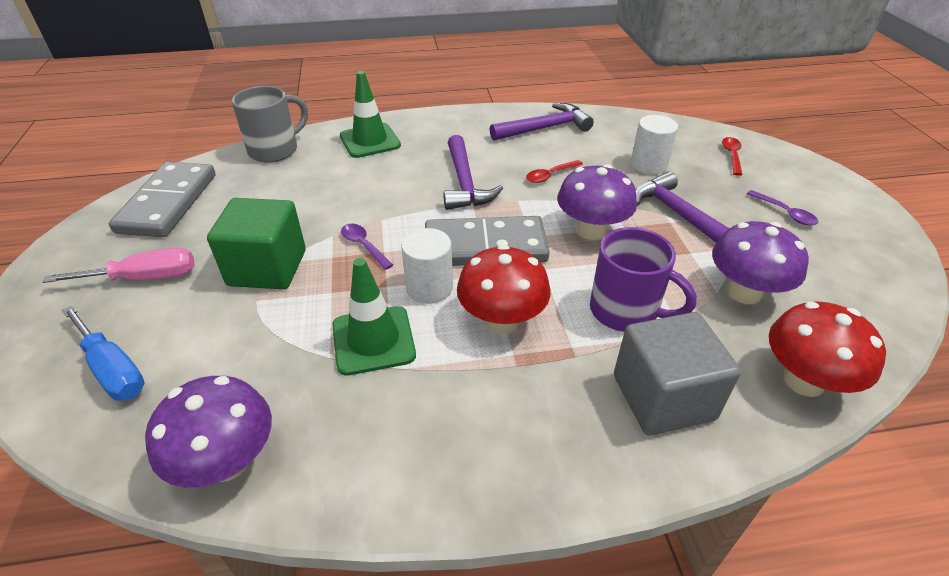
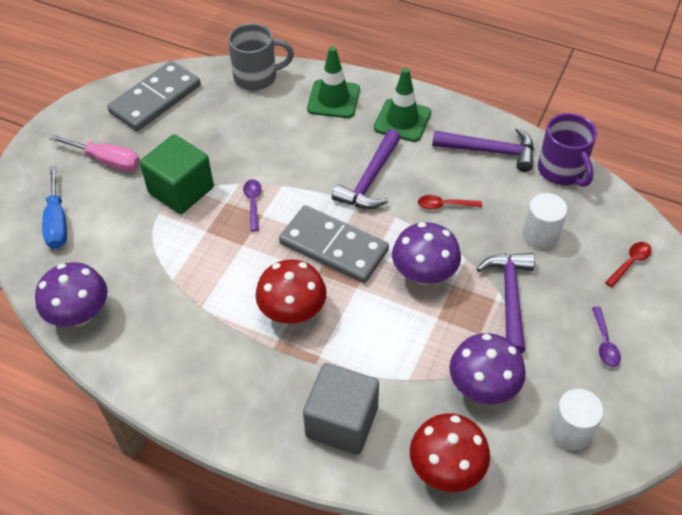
camera: 35 degrees right, 10 degrees up
green traffic cone [332,258,416,376] -> green traffic cone moved to [374,68,431,142]
white cylinder [401,228,453,304] -> white cylinder moved to [550,389,604,451]
purple mug [590,227,697,332] -> purple mug moved to [538,113,597,187]

